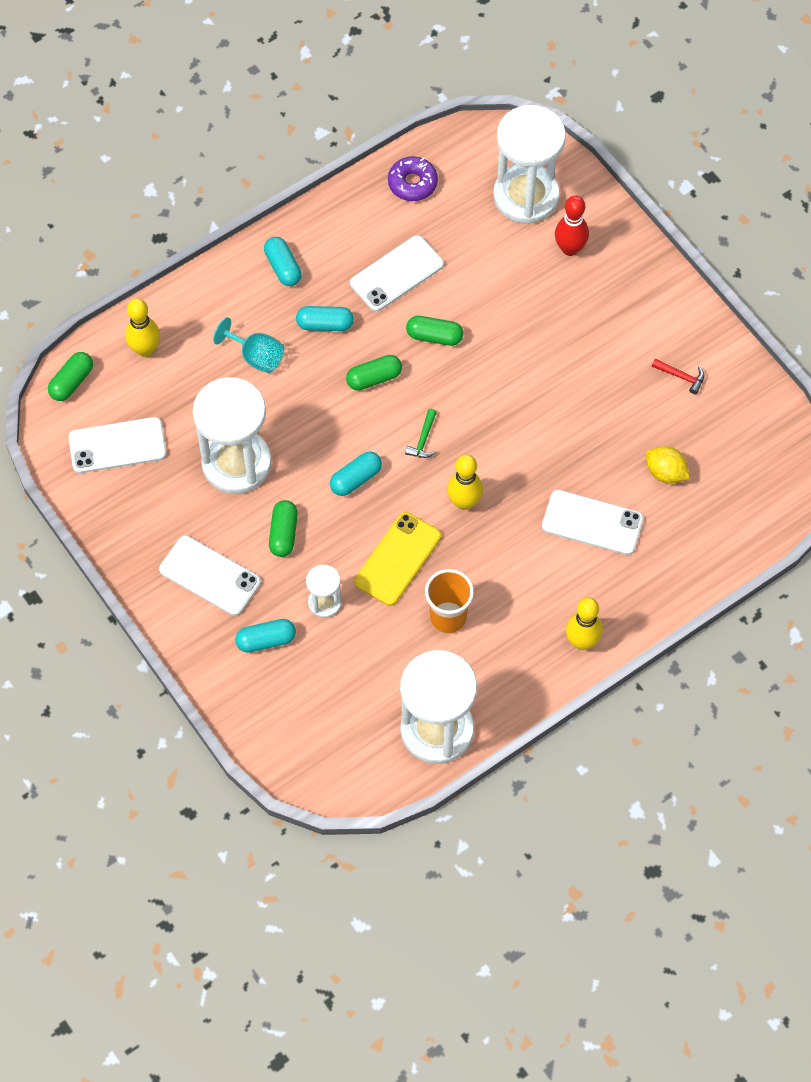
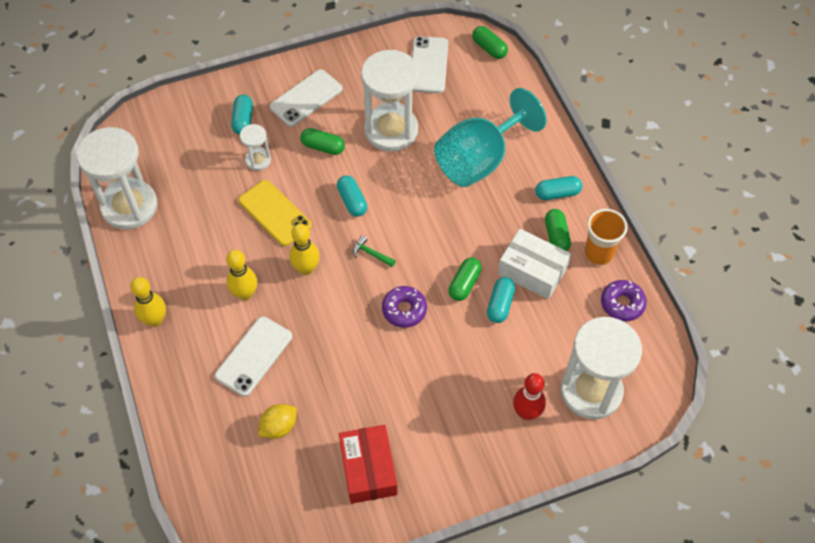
camera: 105 degrees right, 5 degrees down
yellow bowling pin [125,298,160,357] -> yellow bowling pin moved to [226,250,257,300]
turquoise goblet [213,317,284,373] -> turquoise goblet [434,88,547,187], size x2.06
turquoise capsule [296,306,354,331] -> turquoise capsule moved to [487,277,515,323]
green capsule [346,355,402,391] -> green capsule moved to [545,209,571,251]
white phone [350,235,444,312] -> white box [498,229,571,299]
orange cup [425,569,474,634] -> orange cup moved to [584,209,628,265]
red hammer [652,358,704,394] -> red box [339,425,397,504]
none -> purple donut [382,286,427,328]

